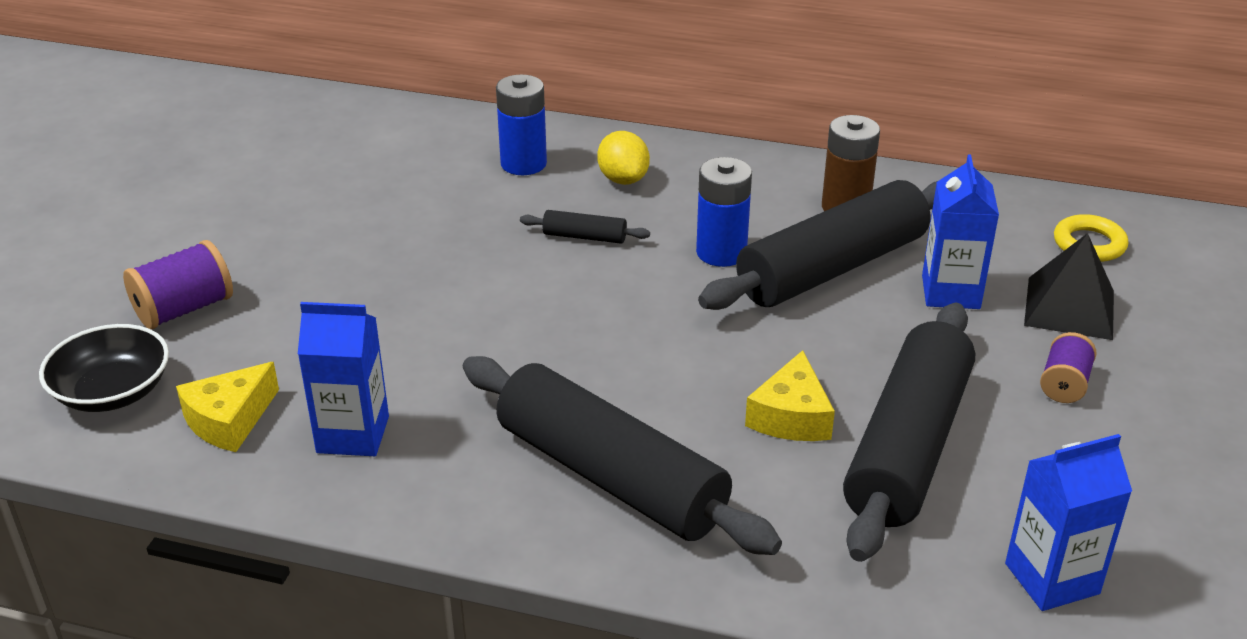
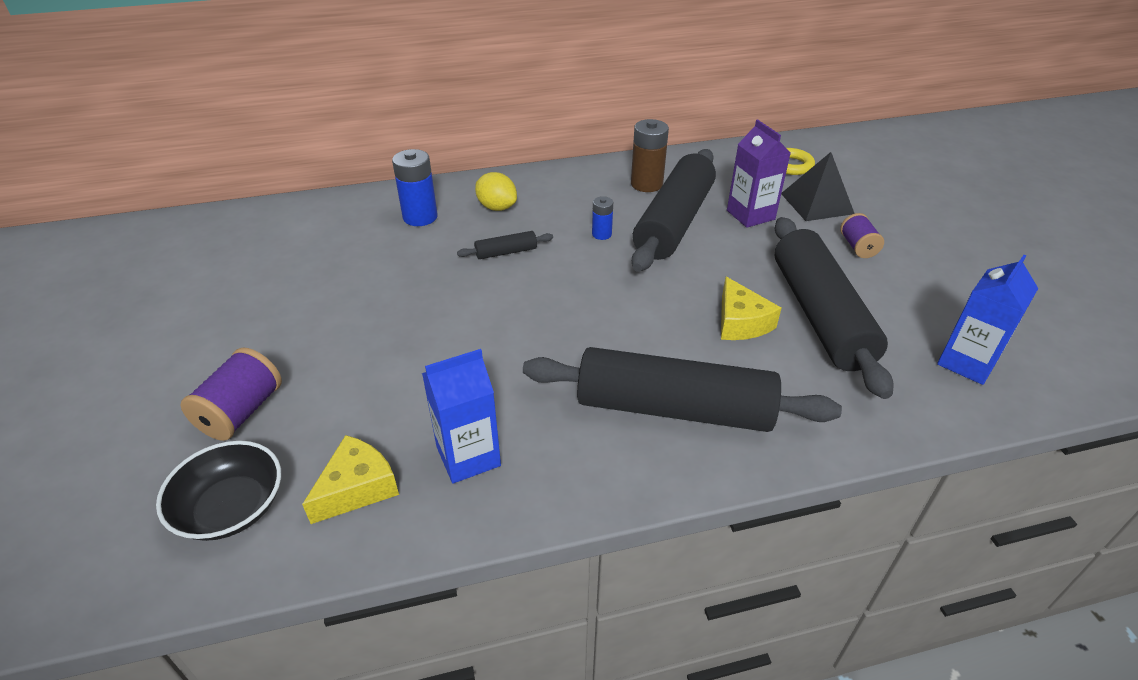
camera: 30 degrees left, 5 degrees up
yellow cheese [176,362,279,452] -> yellow cheese turned 150 degrees counterclockwise [302,435,399,524]
blue battery [696,157,752,267] -> blue battery [592,196,613,240], size x0.56
blue carton [922,155,999,309] -> purple carton [727,120,791,228]

